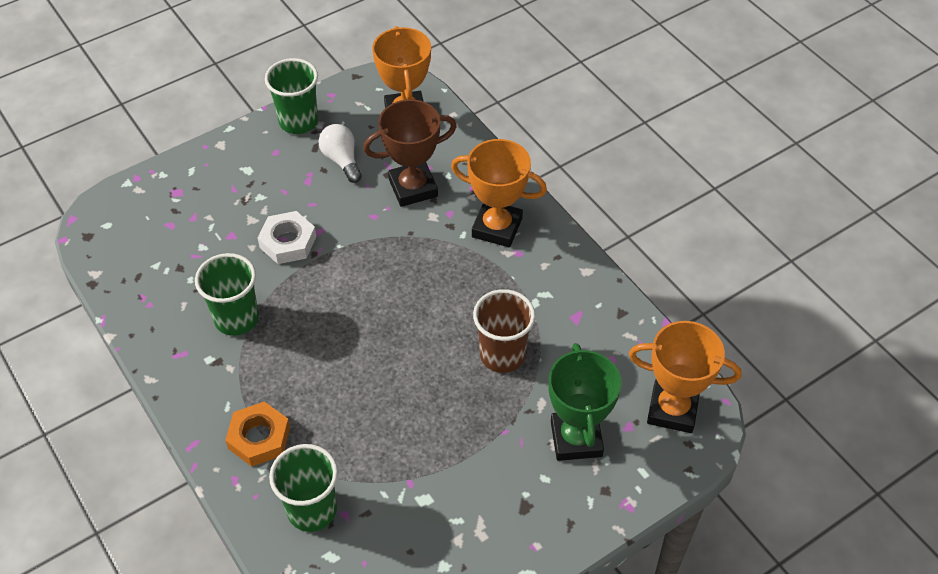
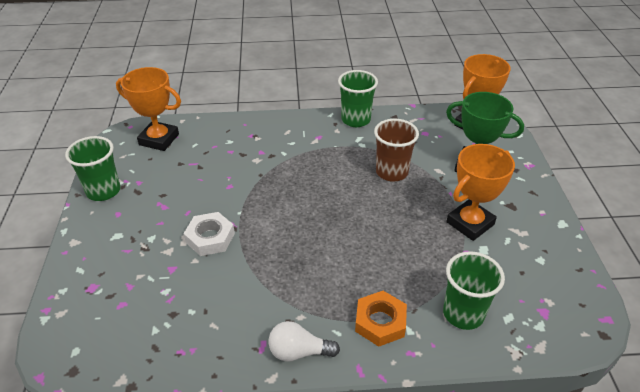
camera: 60 degrees left, 10 degrees down
green cup [195,253,259,336] -> green cup moved to [338,70,378,127]
white light bulb [319,124,362,183] -> white light bulb moved to [268,321,340,362]
brown trophy [363,99,457,207] -> none
orange trophy [451,139,547,247] -> orange trophy moved to [446,144,515,241]

